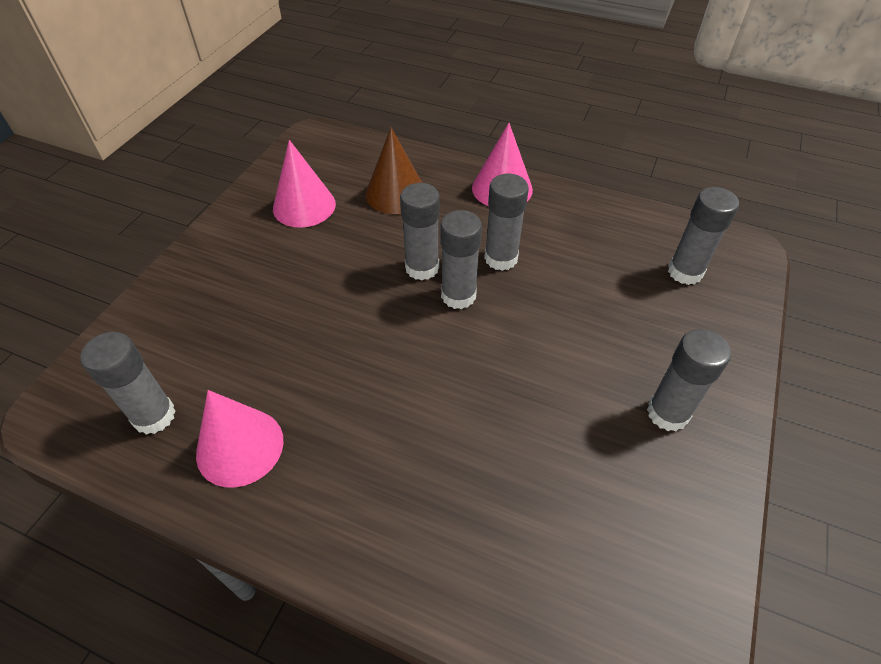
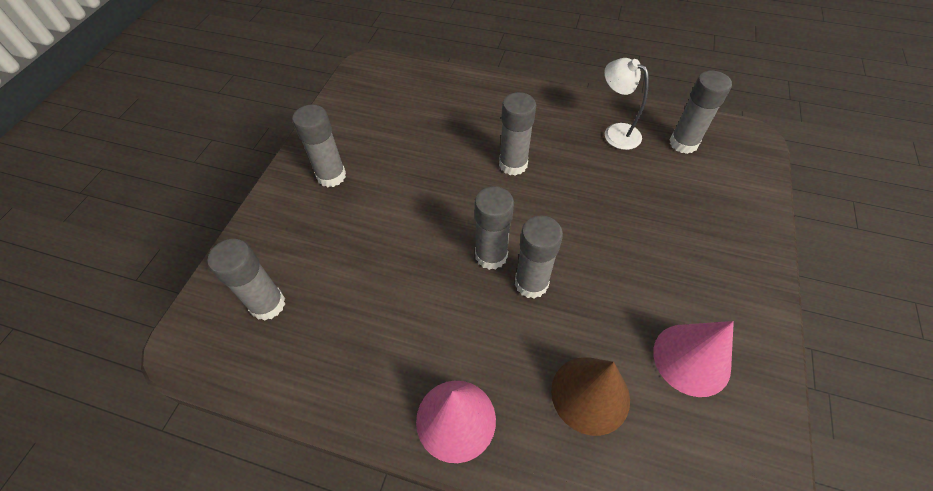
camera: 175 degrees right, 5 degrees up
pink cone [196,390,284,488] -> white lamp [604,58,649,150]
grey glue stick [484,174,529,271] -> grey glue stick moved to [499,92,536,176]

